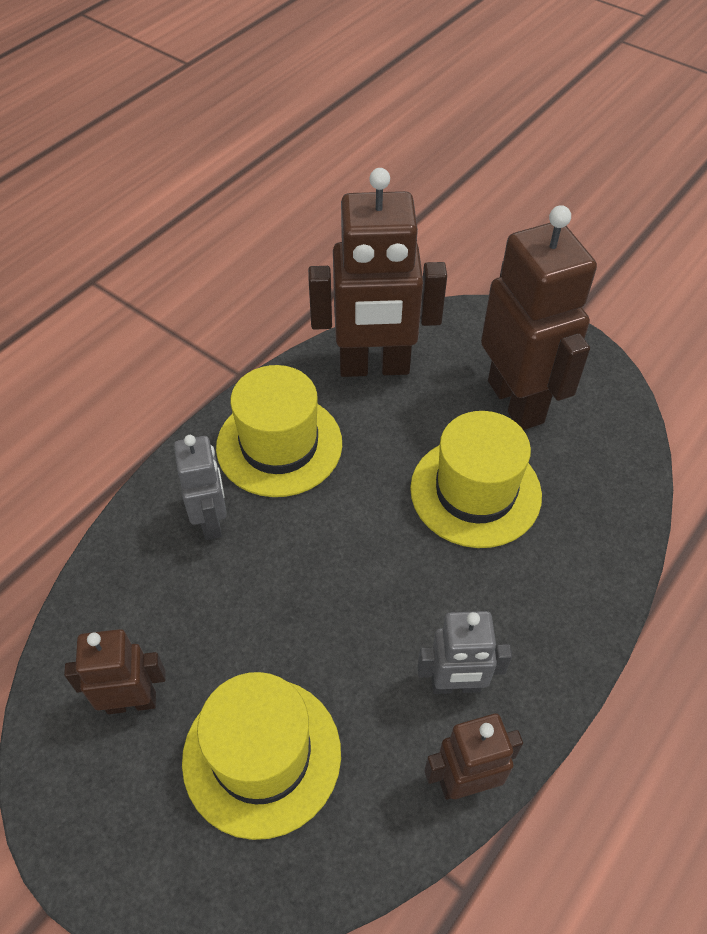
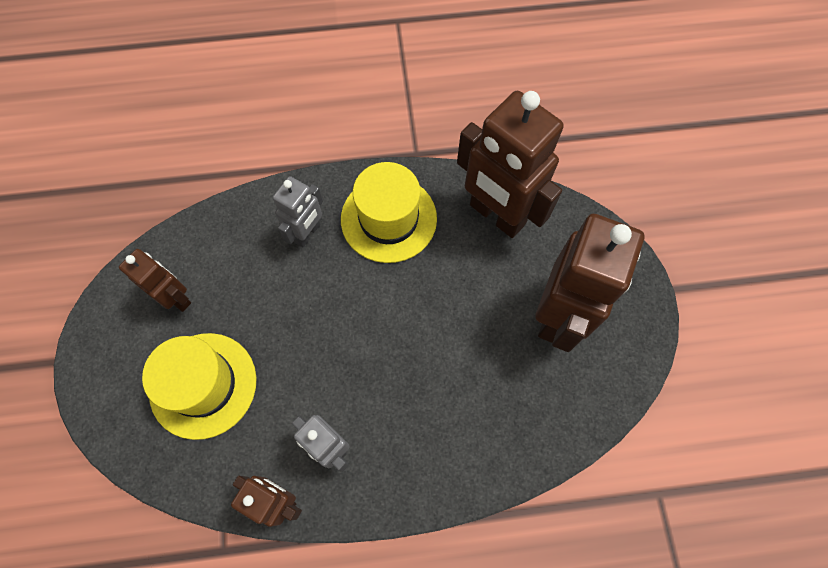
camera: 45 degrees right, 15 degrees up
yellow hat [410,411,542,548] -> none

